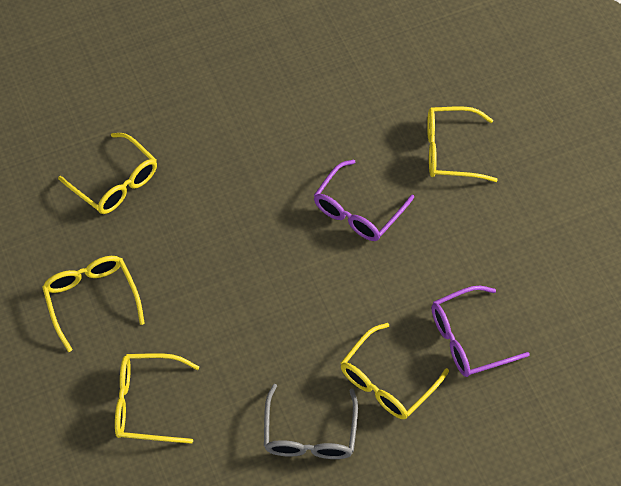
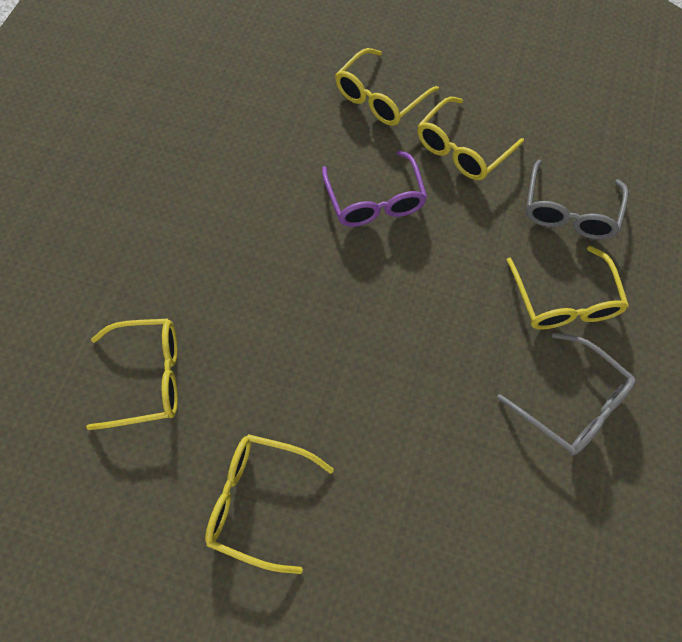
camera: 50 degrees left, 5 degrees up
yellow glasses [115,353,199,444] -> yellow glasses moved to [417,97,524,180]
purple glasses [432,286,530,377] -> grey glasses [526,160,629,240]

